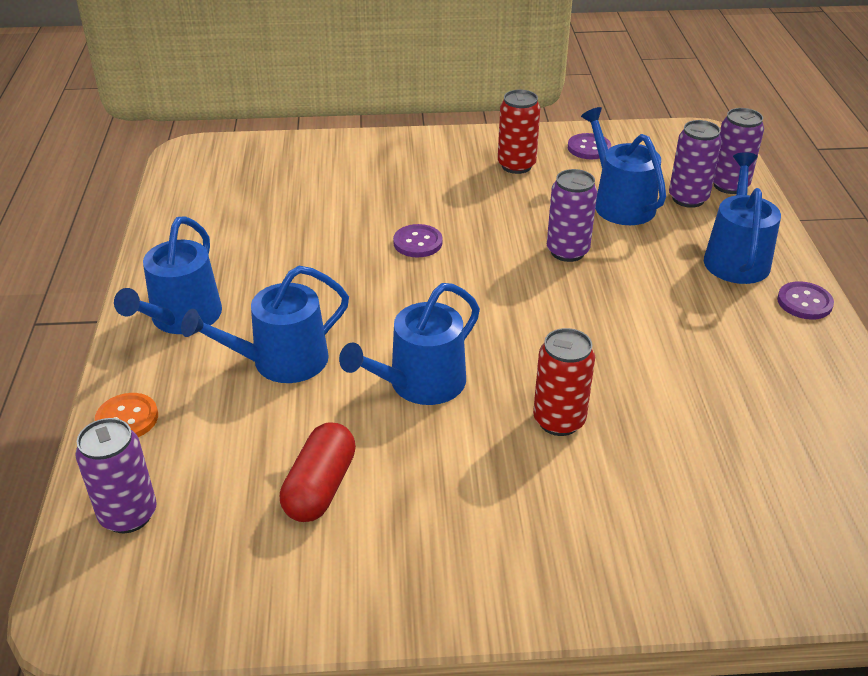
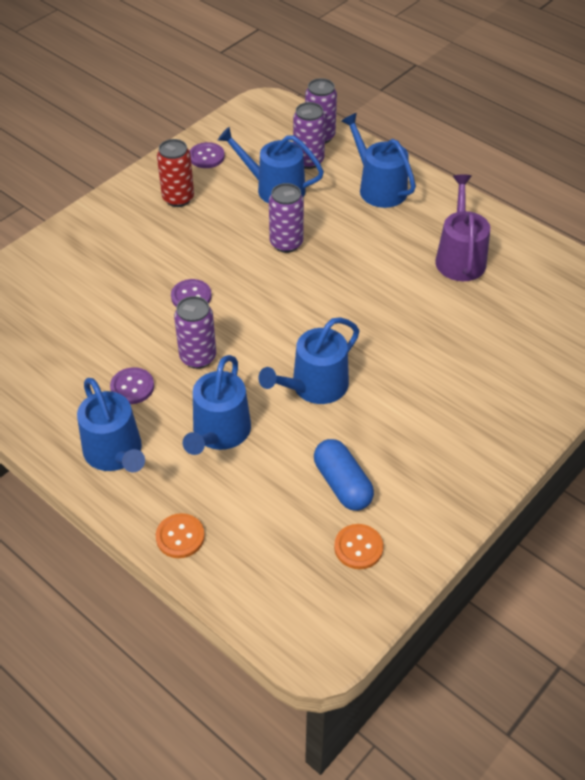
camera: 45 degrees left, 10 degrees up
purple can [75,418,157,533] -> purple can moved to [174,296,216,369]
red capsule [280,422,356,522] -> blue capsule [314,439,374,511]
blue watering can [339,283,480,405] -> blue watering can turned 45 degrees clockwise [258,317,359,404]
red can [533,328,595,436] -> none
purple button [777,281,834,320] -> purple button moved to [110,367,154,404]
none -> orange button [334,524,384,569]
none -> purple watering can [435,174,490,281]

